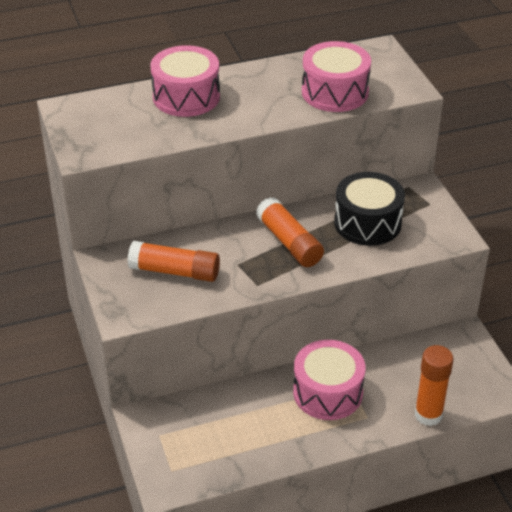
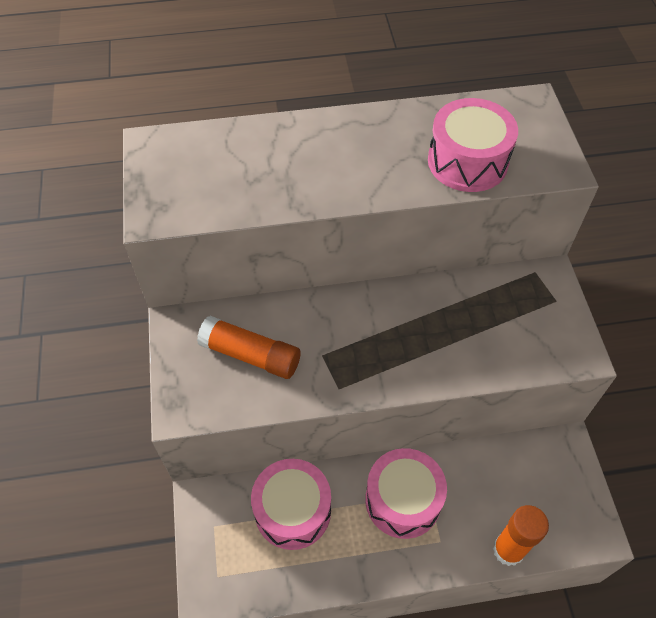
camera: 10 degrees right, 15 degrees up
pink drum [150,45,220,117] -> pink drum moved to [251,459,331,550]
orange glue stick [256,197,324,267] -> none
black drum [334,172,405,246] -> none

